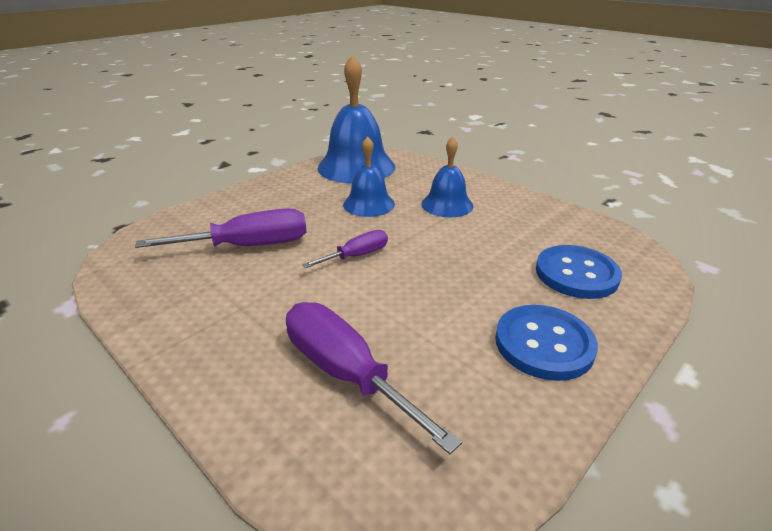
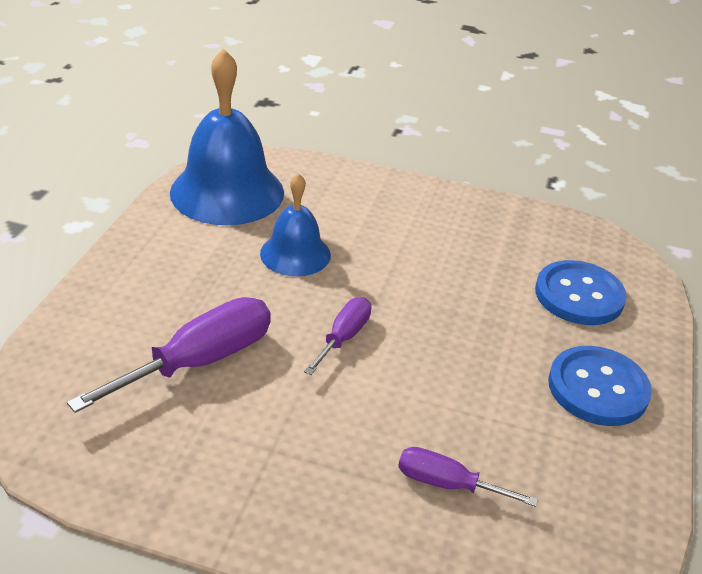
camera: 30 degrees left, 5 degrees up
purple screwdriver [286,302,462,454] -> purple screwdriver [398,447,538,507], size x0.57
blue bell [421,137,473,217] -> none

